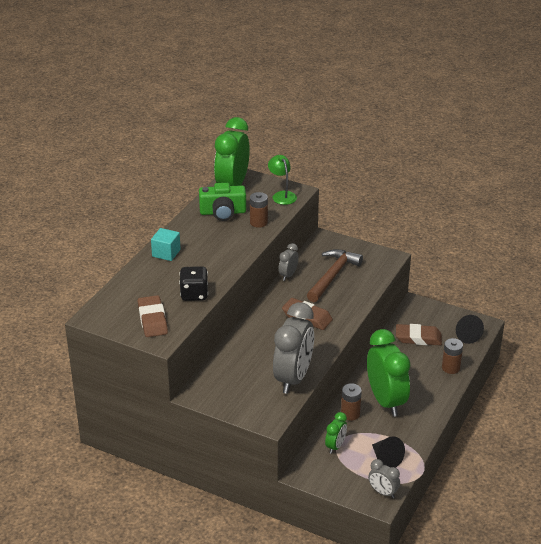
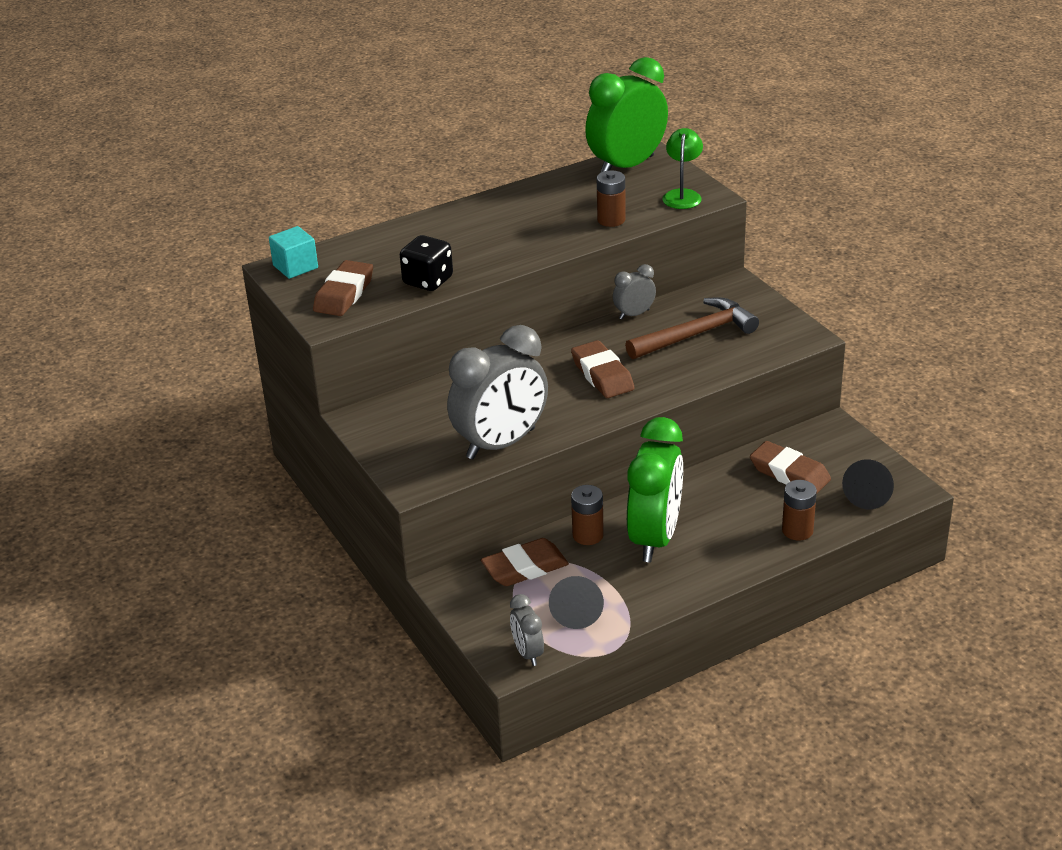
camera: 35 degrees right, 0 degrees up
turquoise cube [151,228,181,261] -> turquoise cube moved to [269,226,318,279]
green camera [199,183,246,221] -> none
green clock [325,412,347,454] -> brown eraser [481,538,569,586]

